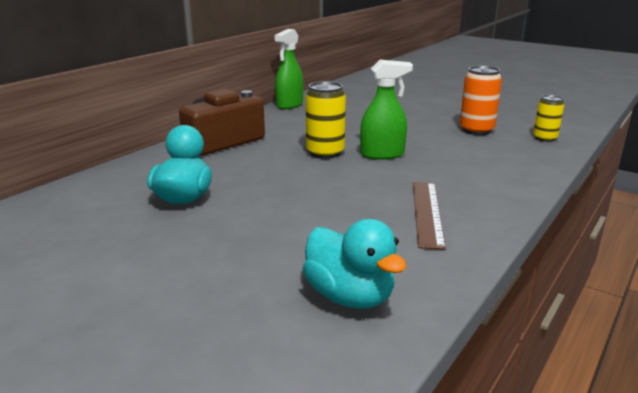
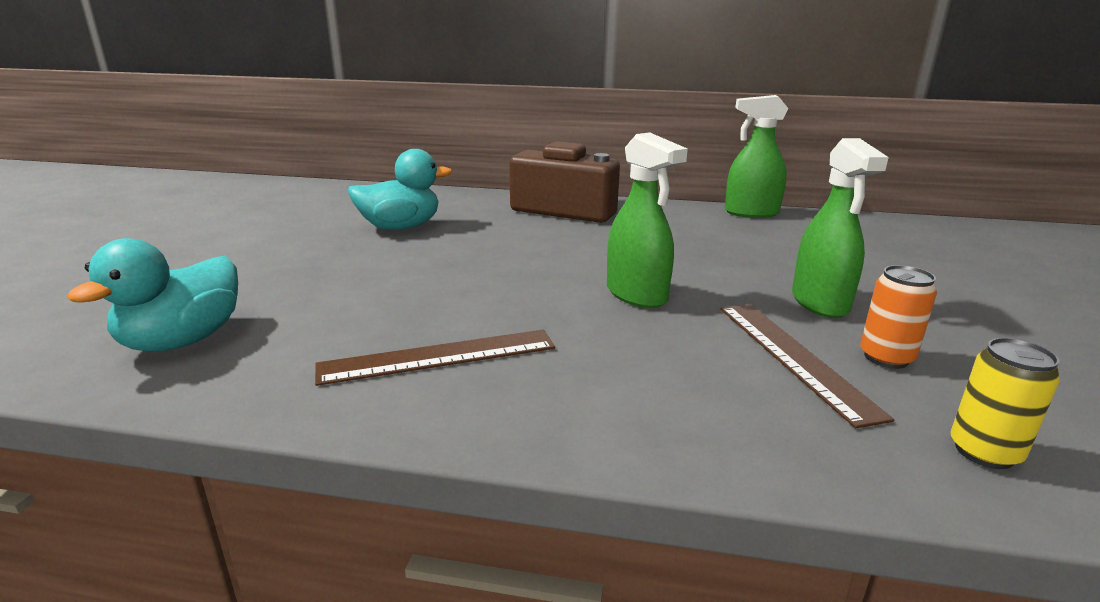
camera: 65 degrees right, 0 degrees up
yellow can [306,81,346,159] -> none
orange can [460,66,502,135] -> orange can [860,265,937,369], size x0.66
none -> brown ruler [721,304,895,428]
none -> green spray bottle [792,138,889,318]

